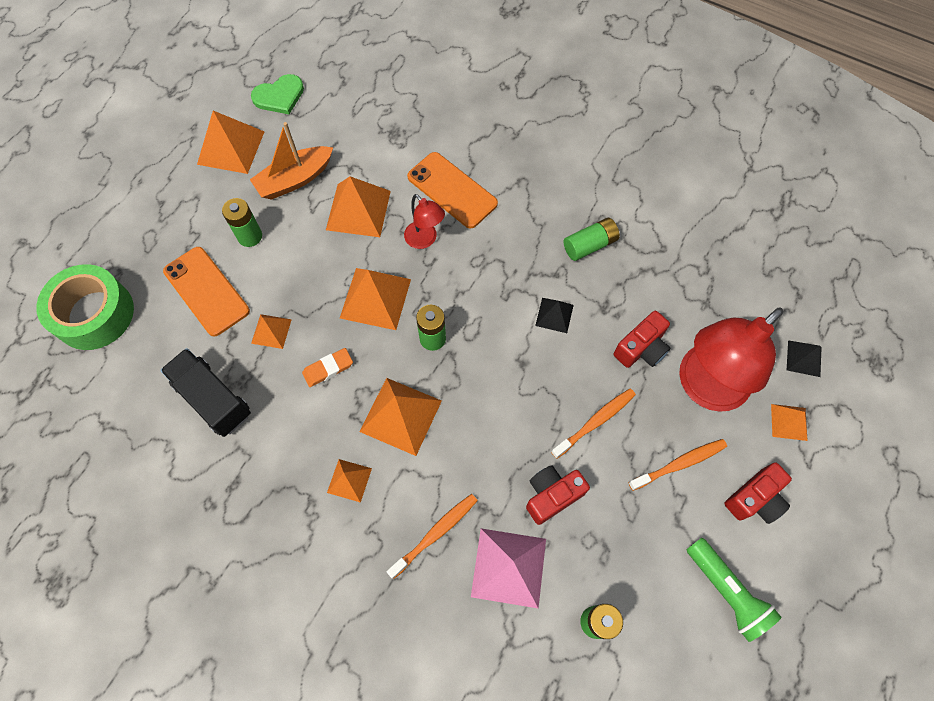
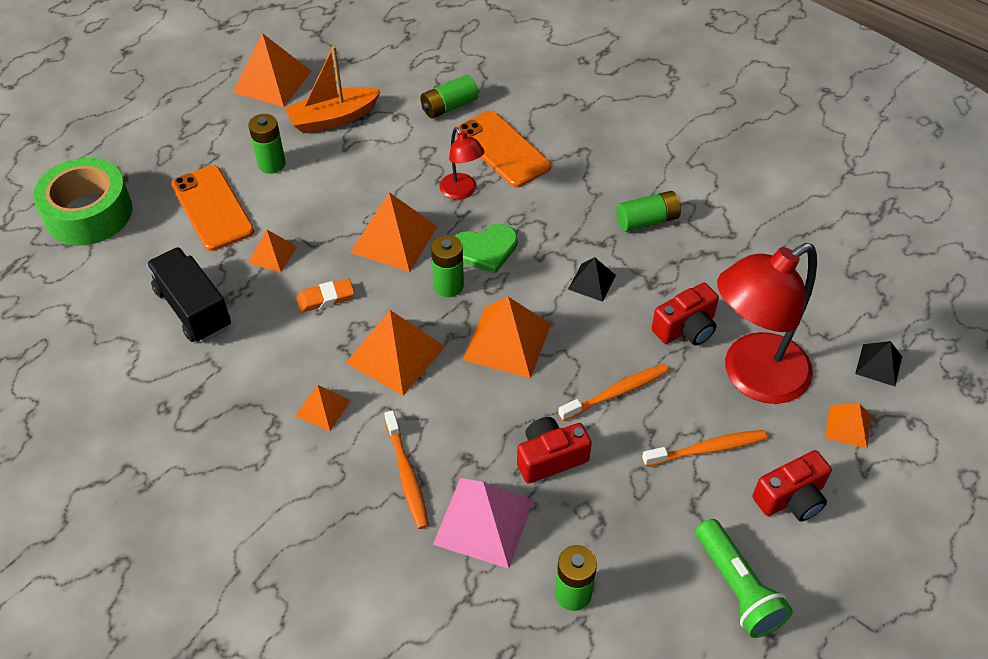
camera: 10 degrees right, 15 degrees down
green heart [251,74,304,114] -> green heart moved to [455,224,518,274]
orange pyramid [326,176,391,237] -> orange pyramid moved to [463,297,551,379]
orange toothbrush [387,494,478,579] -> orange toothbrush turned 105 degrees clockwise [384,410,429,529]
none -> green battery [420,75,479,119]

